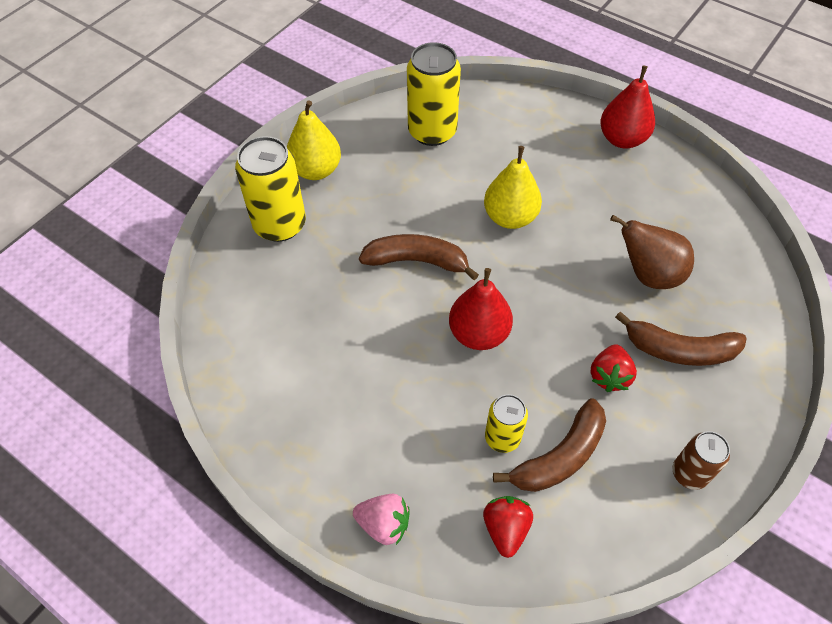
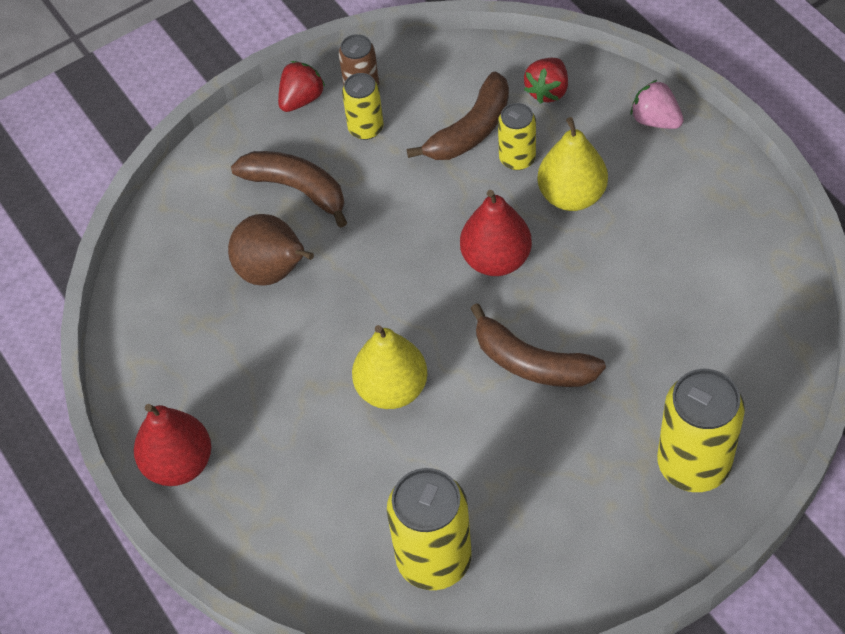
camera: 155 degrees left, 0 degrees up
yellow pear [287,100,341,180] -> yellow pear moved to [537,117,608,211]
brown banana [493,398,606,492] -> brown banana turned 150 degrees clockwise [407,71,509,160]
red strawberry [590,344,637,392] -> red strawberry moved to [278,61,325,112]
none -> yellow can [342,73,384,140]

